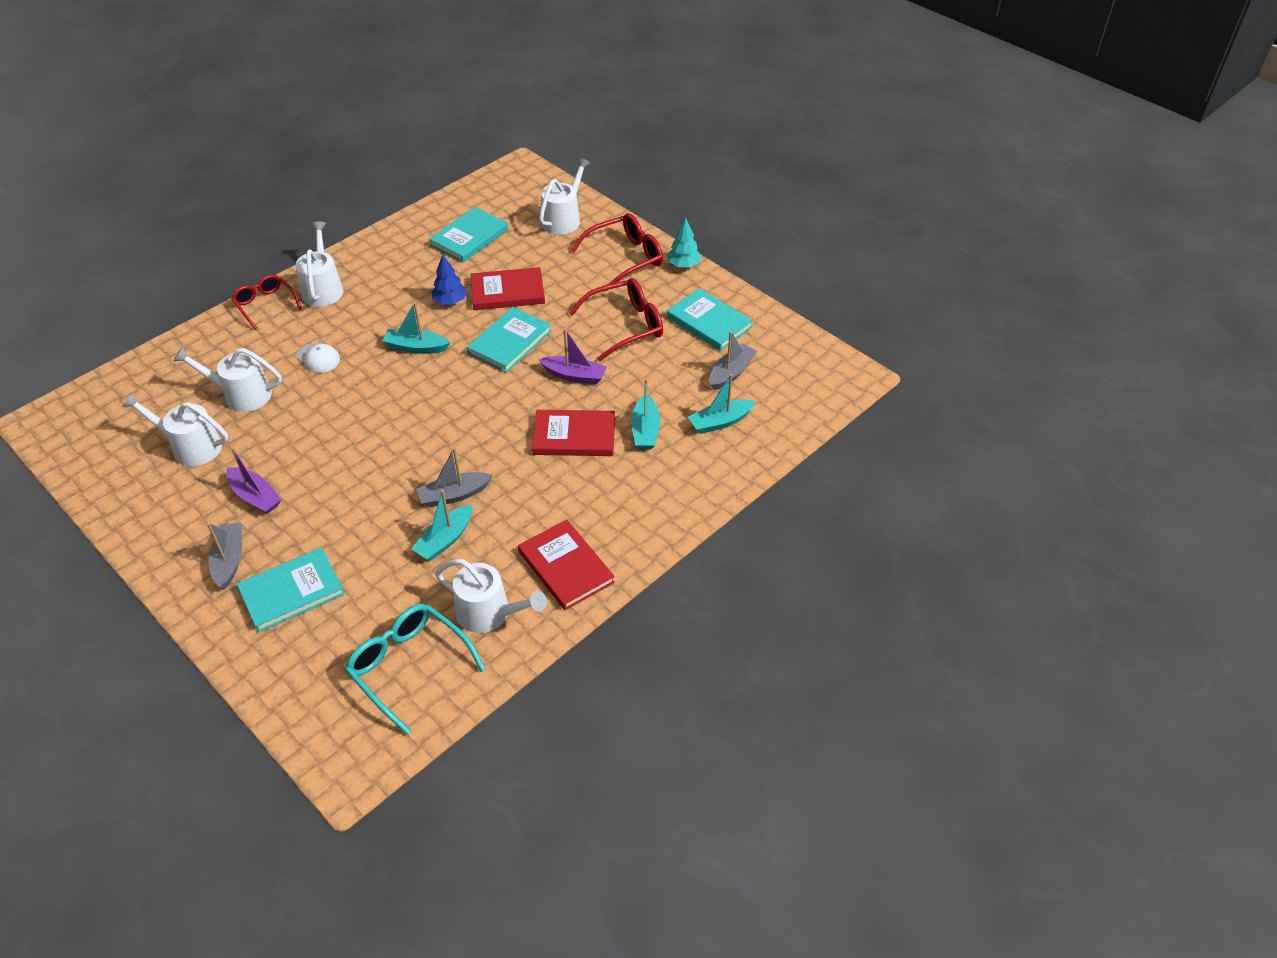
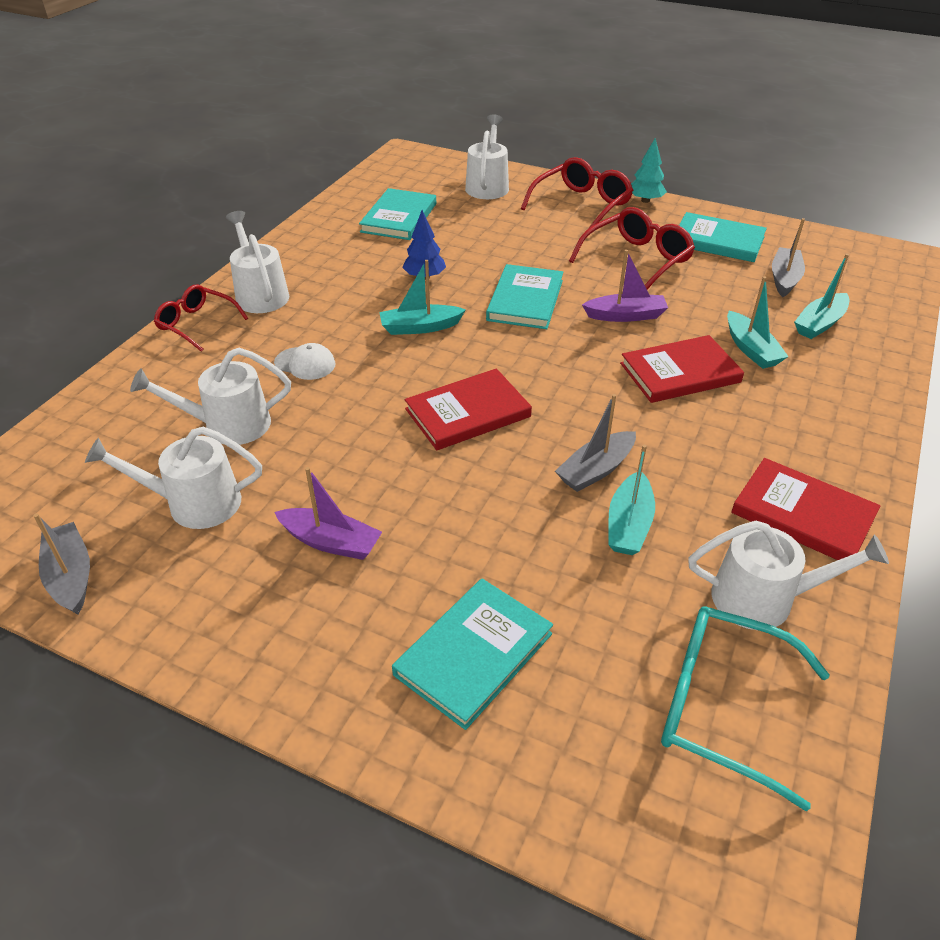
camera: 20 degrees left, 5 degrees down
grey boat [207,523,242,589] -> grey boat moved to [34,514,90,615]
red book [471,267,545,310] -> red book moved to [405,369,532,450]

